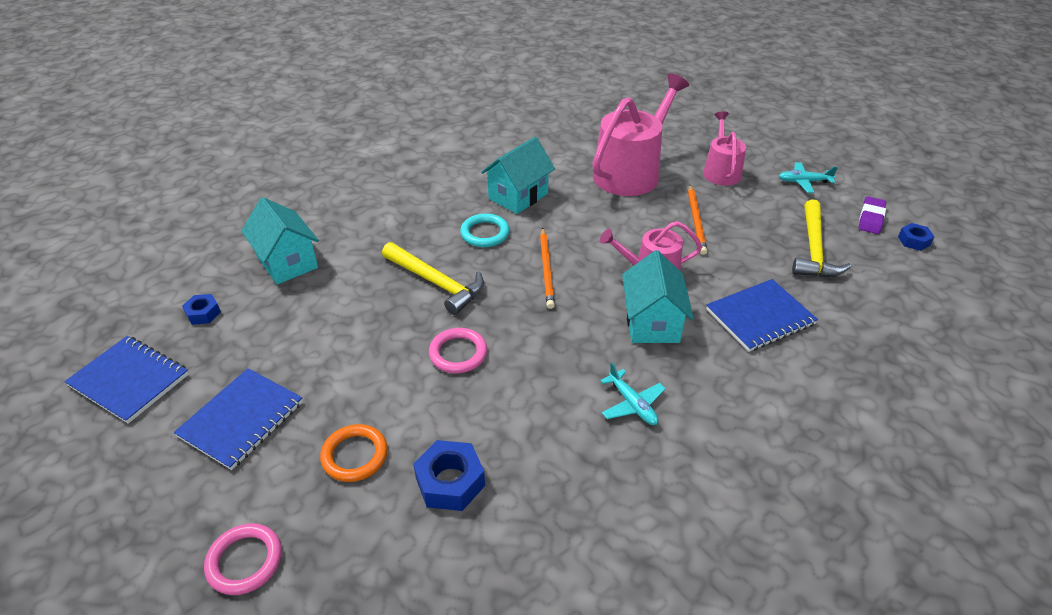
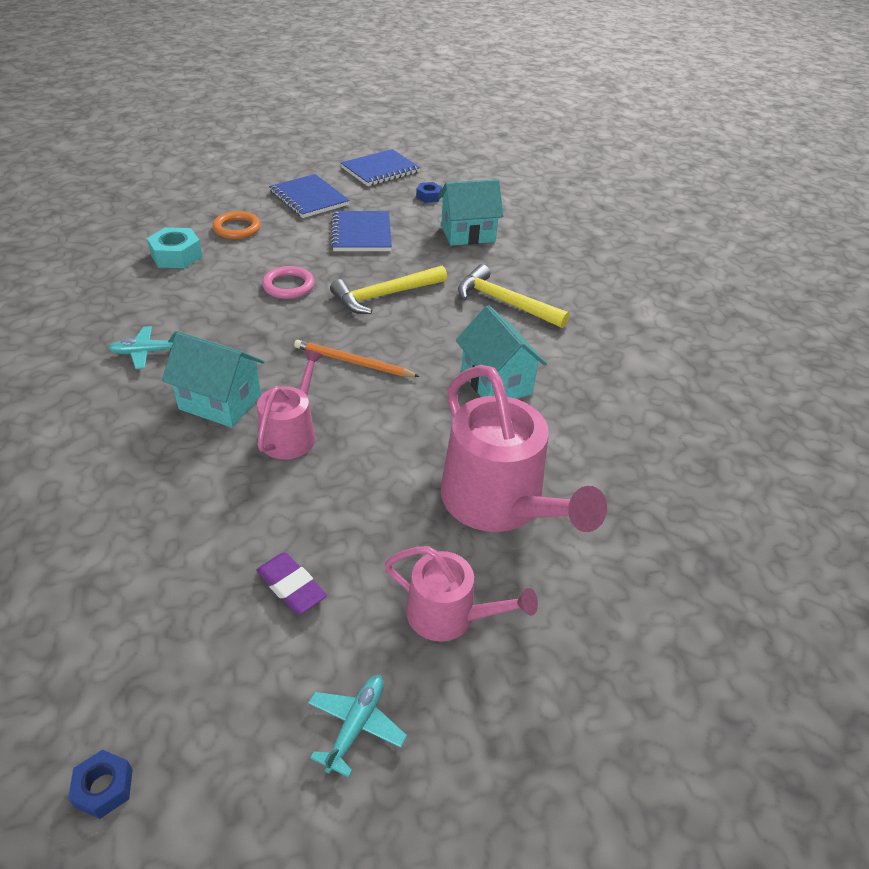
camera: 110 degrees right, 0 degrees up
pink ring [204,523,282,595] -> none
blue nut [413,440,485,511] -> turquoise nut [147,227,203,268]
turquoise ring [460,213,510,247] -> none
orange pencil [688,185,707,255] -> none
blue notebook [706,279,818,352] -> blue notebook moved to [331,211,392,251]
yellow hammer [792,199,851,277] -> yellow hammer moved to [458,264,570,328]
purple eraser [859,196,886,234] -> purple eraser moved to [256,552,327,614]

